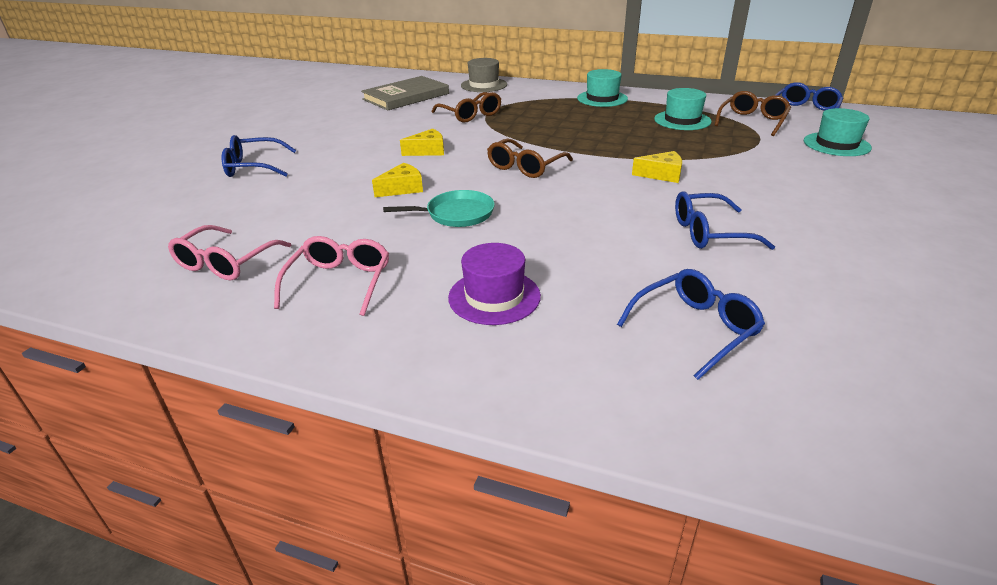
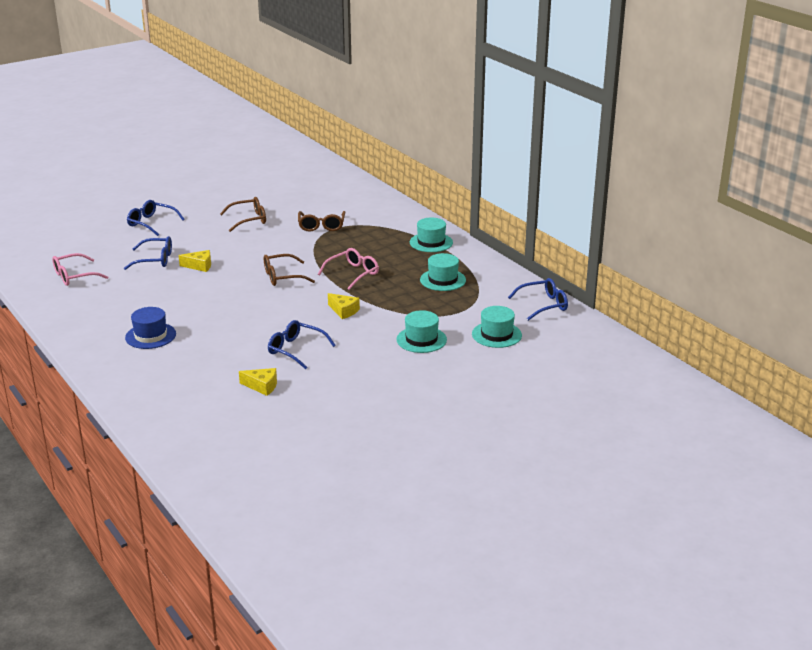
camera: 35 degrees right, 5 degrees down
pink glasses [274,236,389,316] -> pink glasses moved to [318,248,379,290]
grey book [361,76,449,110] -> none
turquoise pan [383,190,495,227] -> none
yellow cheese [400,129,444,156] -> yellow cheese moved to [239,368,277,396]
purple hat [448,243,541,325] -> blue hat [125,307,176,349]
grey hat [461,58,507,92] -> none
blue glasses [617,269,765,380] -> blue glasses moved to [124,236,172,270]
brown glasses [715,91,791,136] -> brown glasses moved to [220,197,266,232]
none -> turquoise hat [396,310,447,353]

